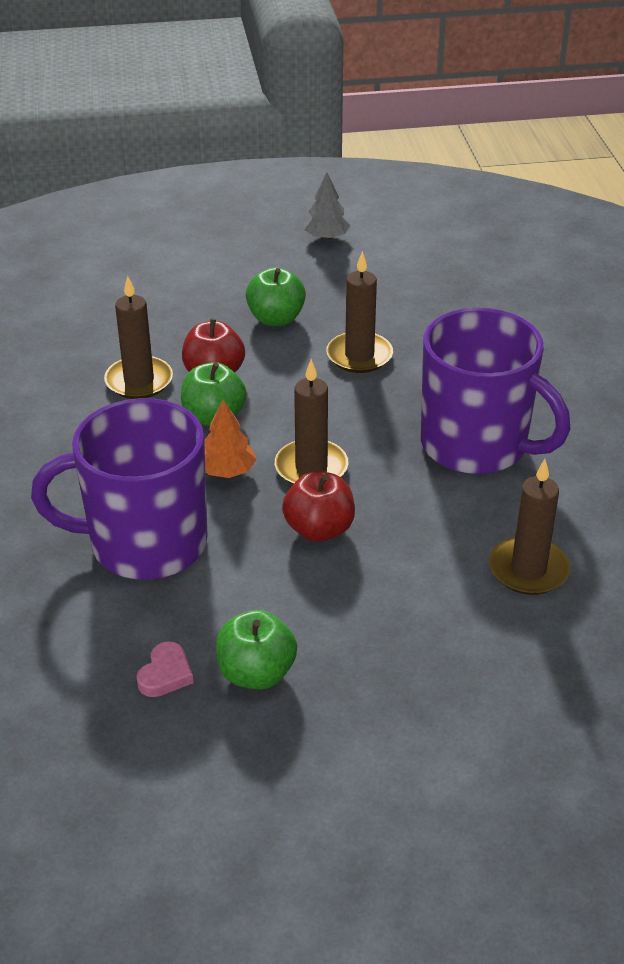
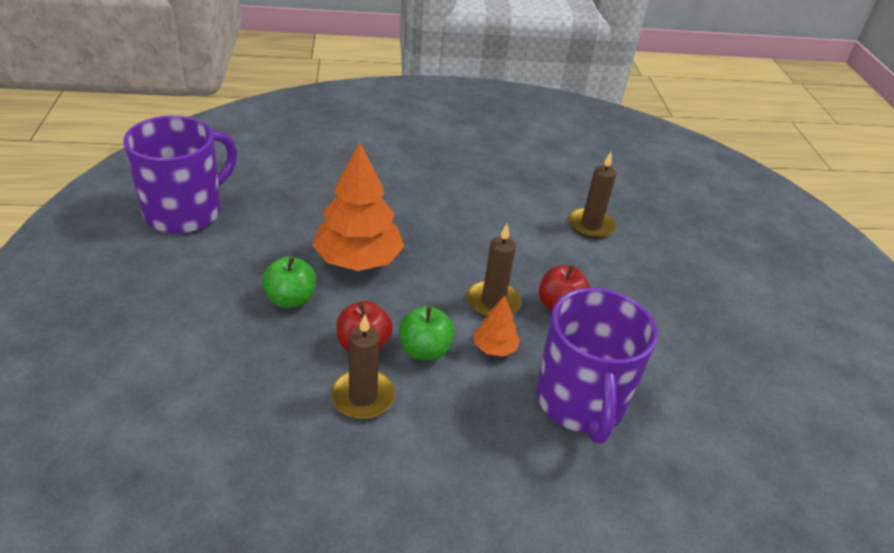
camera: 90 degrees left, 0 degrees up
pink heart [136,641,193,697] -> none
green apple [216,610,297,690] -> none
grey tree [304,172,350,240] -> none
brown candle [327,251,393,373] -> orange tree [312,142,404,271]
purple mug [421,308,571,474] -> purple mug moved to [123,115,237,234]

